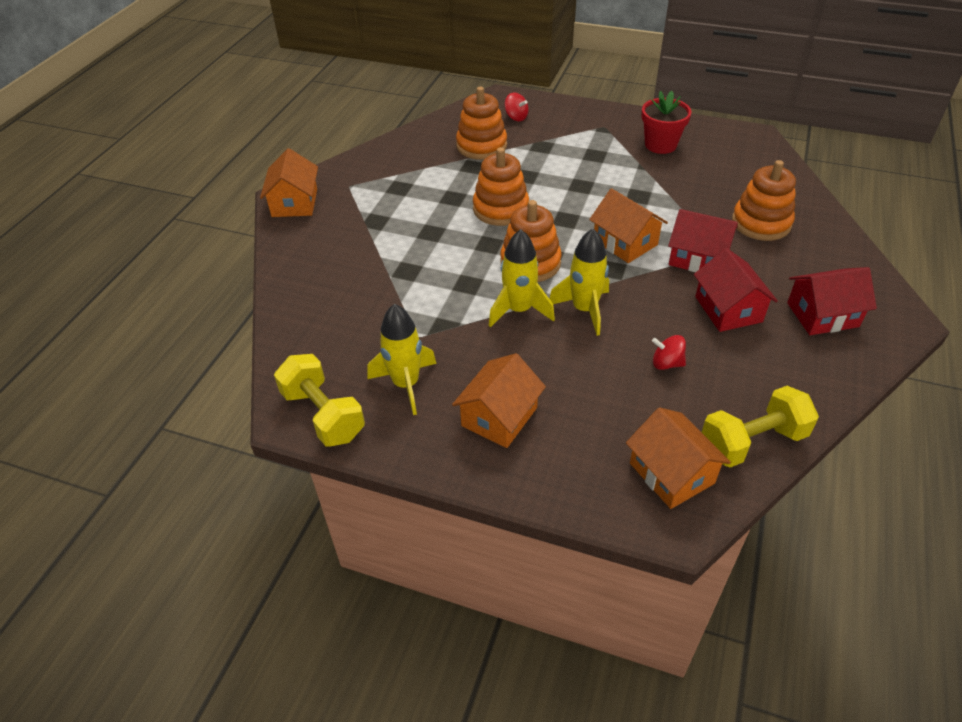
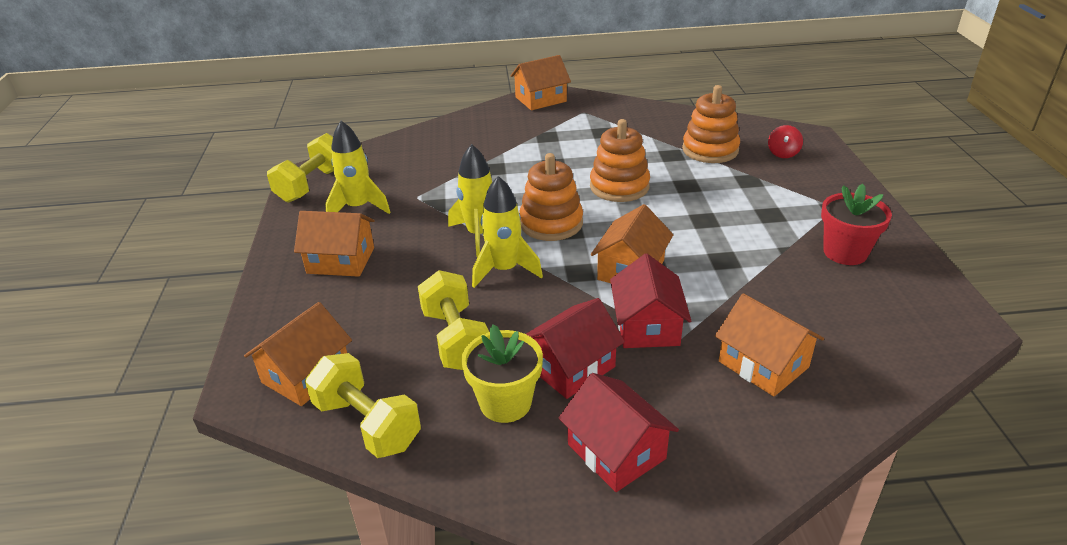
camera: 65 degrees right, 10 degrees down
red spinning top [652,335,686,370] -> yellow dumbbell [418,270,489,370]
orange stacking toy [732,160,796,241] -> orange house [715,293,824,396]
none -> yellow flower pot [461,324,543,423]

